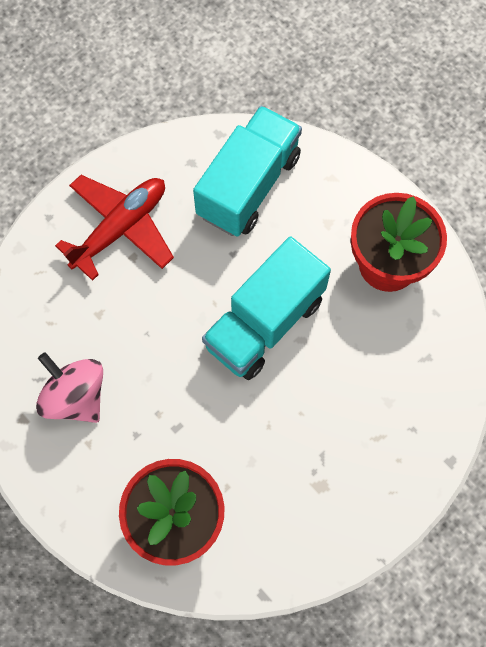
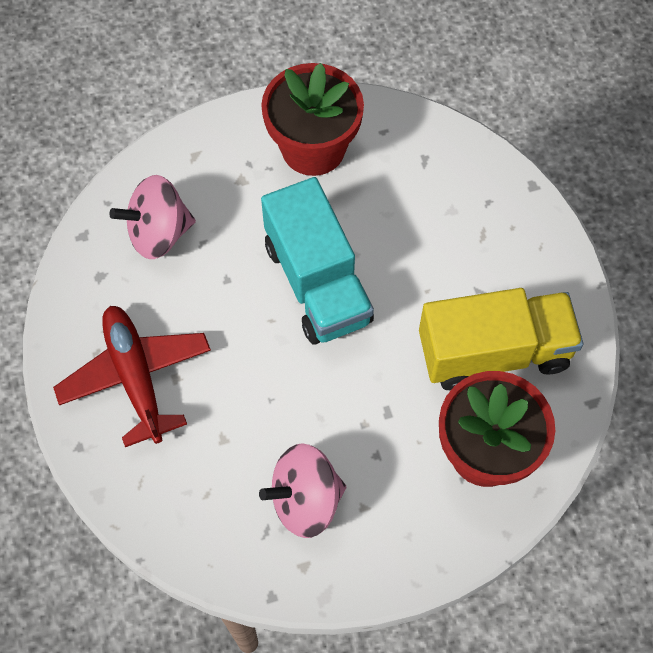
camera: 65 degrees left, 5 degrees down
turquoise truck [193,106,302,237] -> pink spinning top [109,175,196,259]
none -> yellow truck [419,288,583,390]

